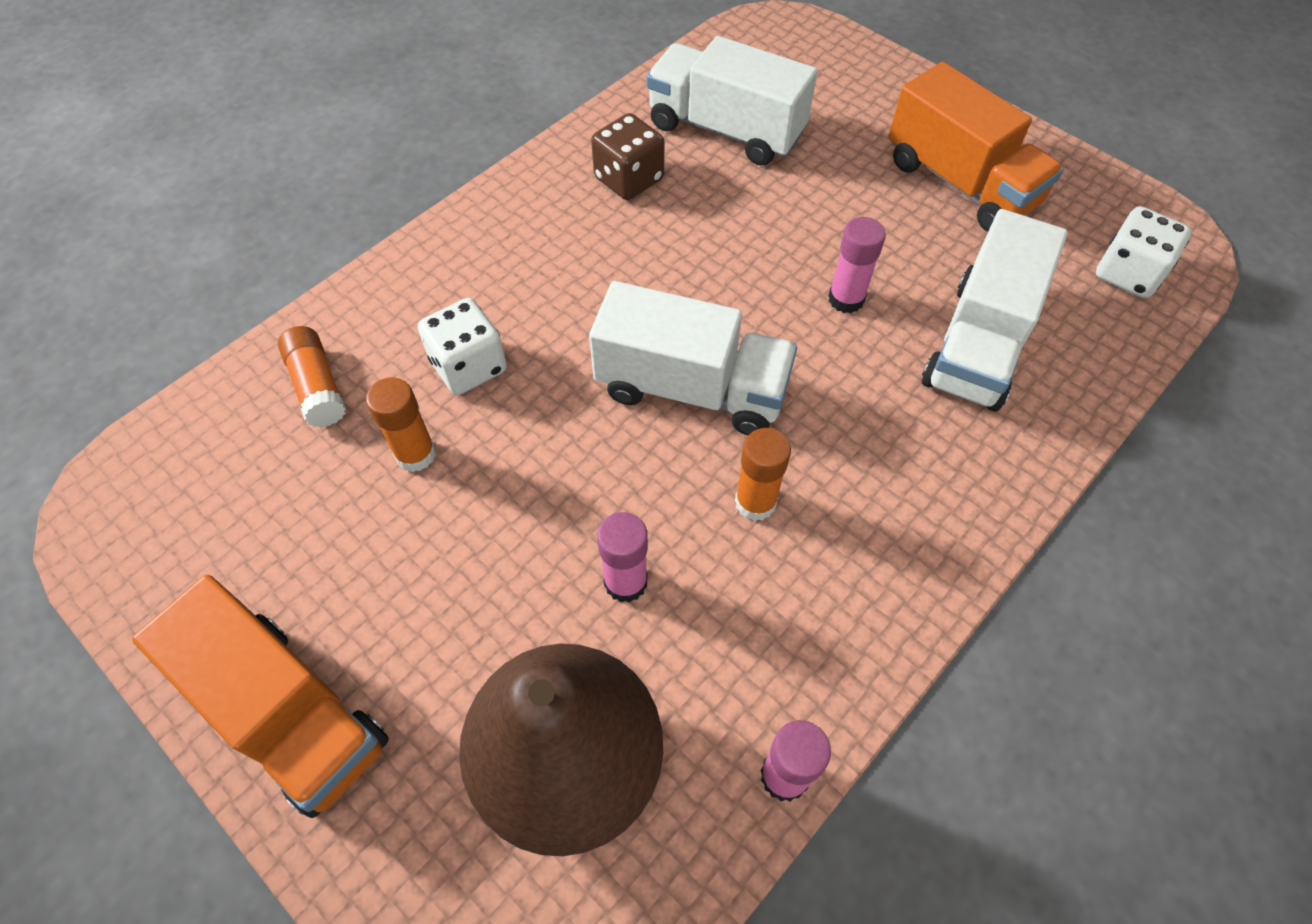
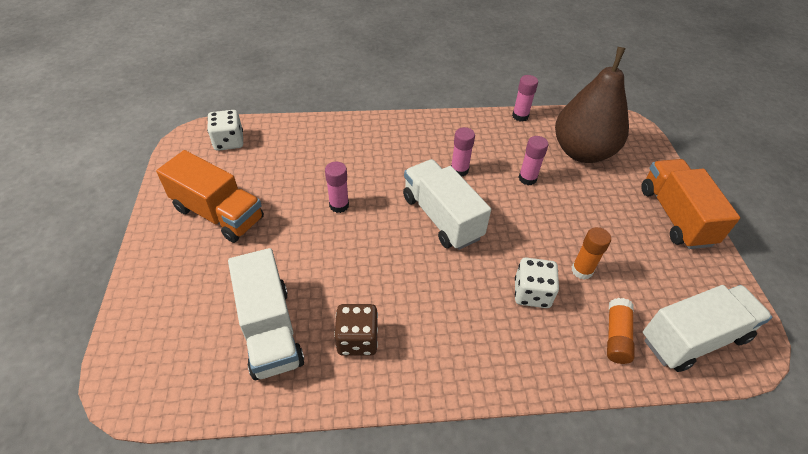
camera: 140 degrees left, 10 degrees down
orange glue stick [735,428,791,521] -> pink glue stick [451,127,475,177]
orange truck [888,62,1064,232] -> orange truck turned 120 degrees clockwise [156,150,264,243]
white truck [922,209,1068,411] -> white truck moved to [643,285,772,372]

